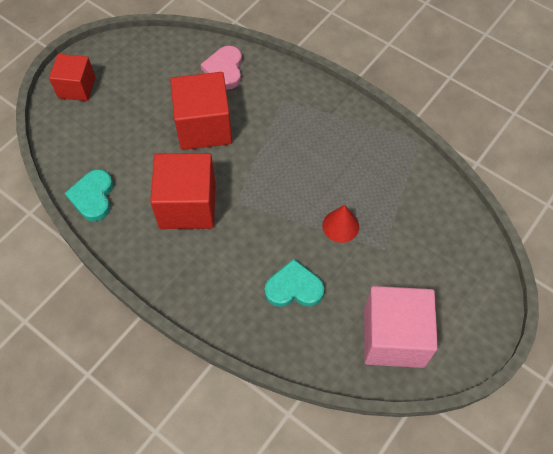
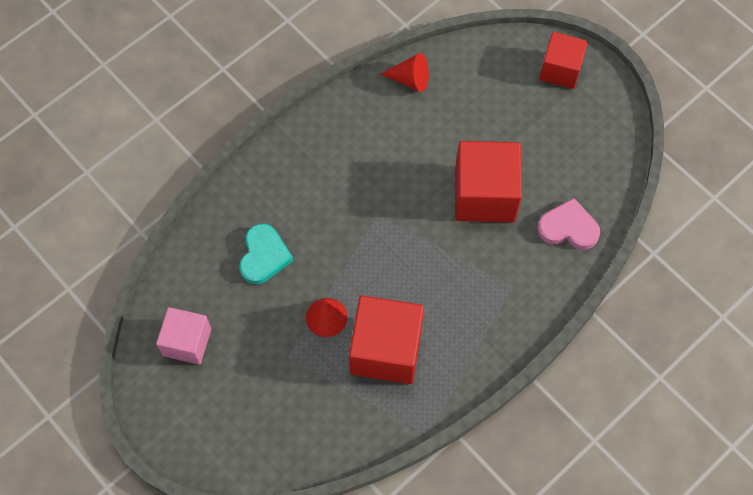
camera: 100 degrees right, 5 degrees up
turquoise heart [65,169,113,221] -> red cone [380,53,429,92]
red cube [150,153,216,229] -> red cube moved to [349,295,424,384]
pink cube [364,286,438,368] -> pink cube [156,307,211,365], size x0.63

